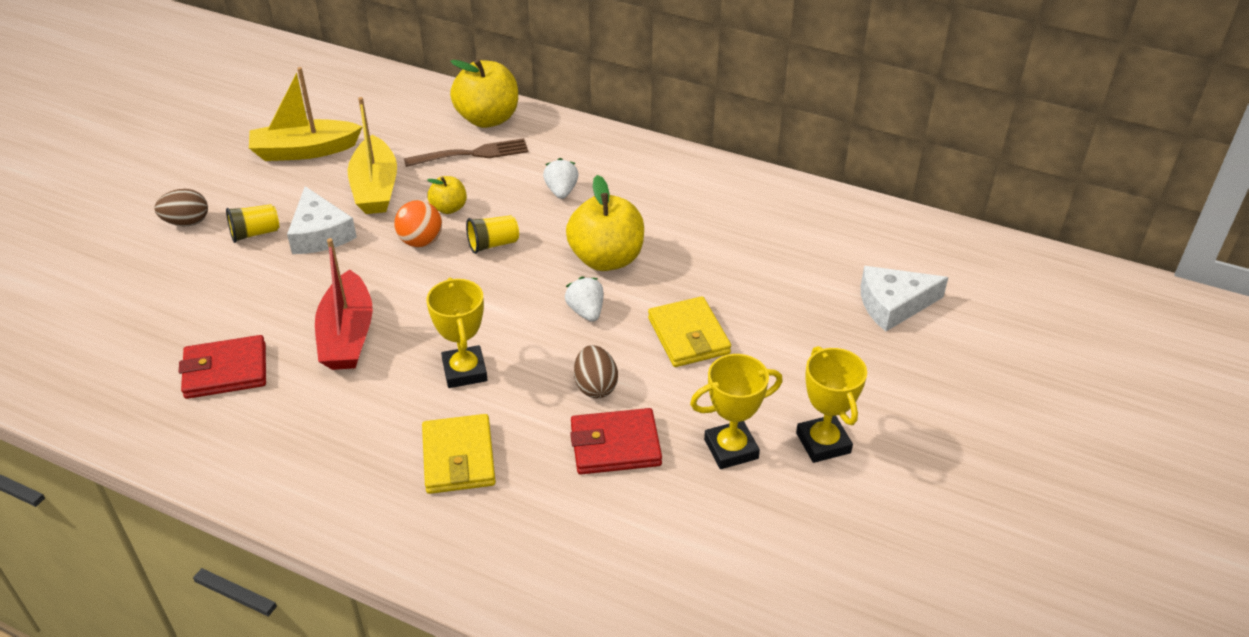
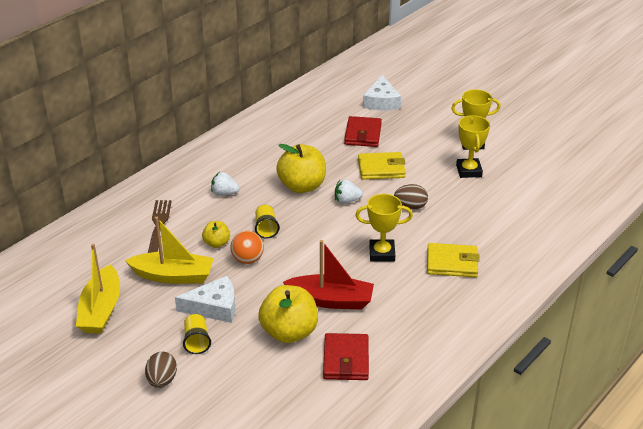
camera: 75 degrees left, 5 degrees down
yellow apple [450,59,518,128] -> yellow apple moved to [258,285,318,343]
red wallet [570,408,662,474] -> red wallet moved to [344,116,382,147]

